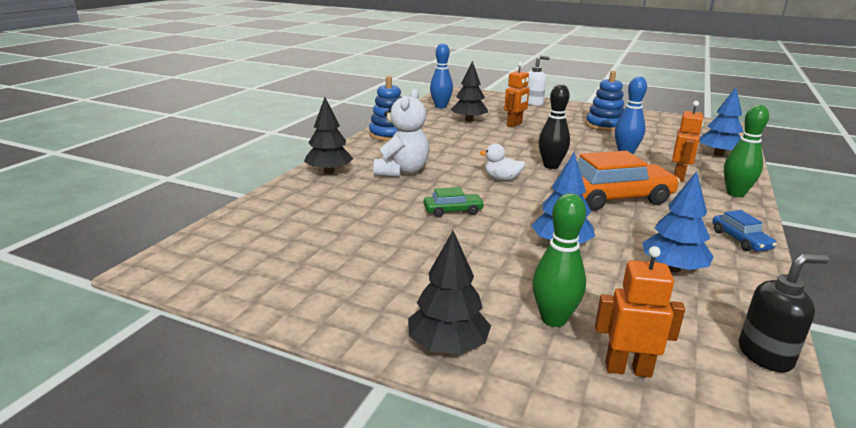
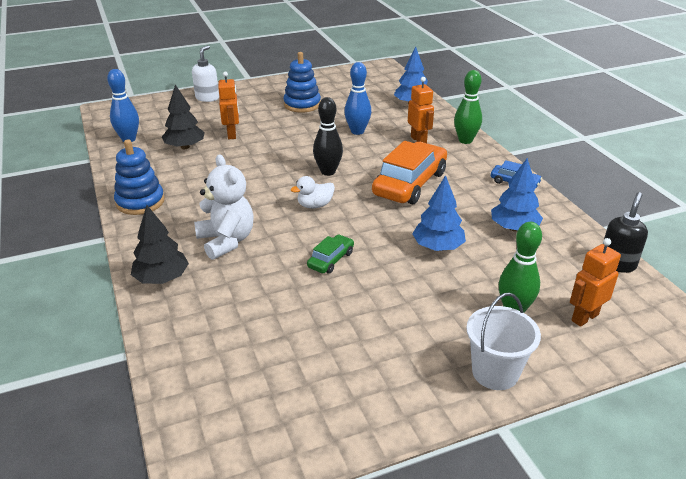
camera: 45 degrees left, 10 degrees up
black tree [408,231,491,354] -> white bucket [466,292,541,390]

